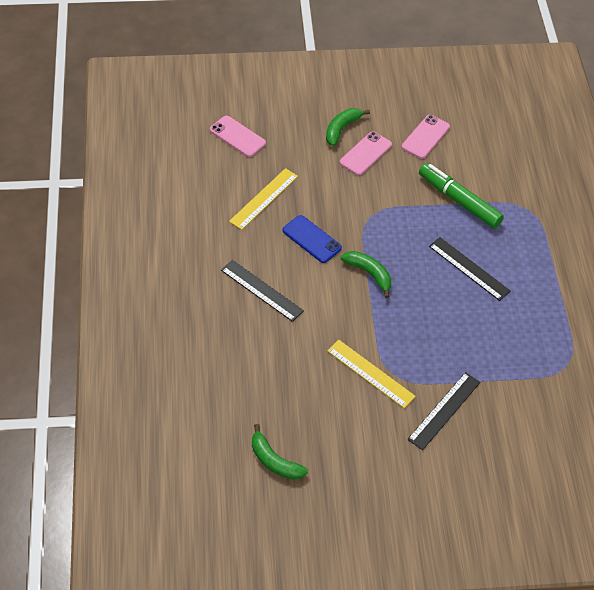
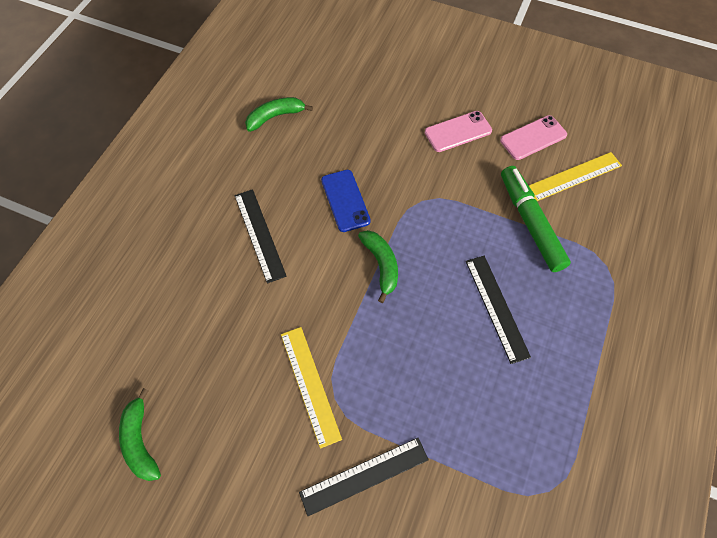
camera: 30 degrees right, 10 degrees up
pink phone [210,116,266,157] -> none
yellow ruler [229,168,298,230] -> yellow ruler moved to [529,152,622,201]
green banana [326,108,370,146] -> green banana moved to [245,97,313,132]

